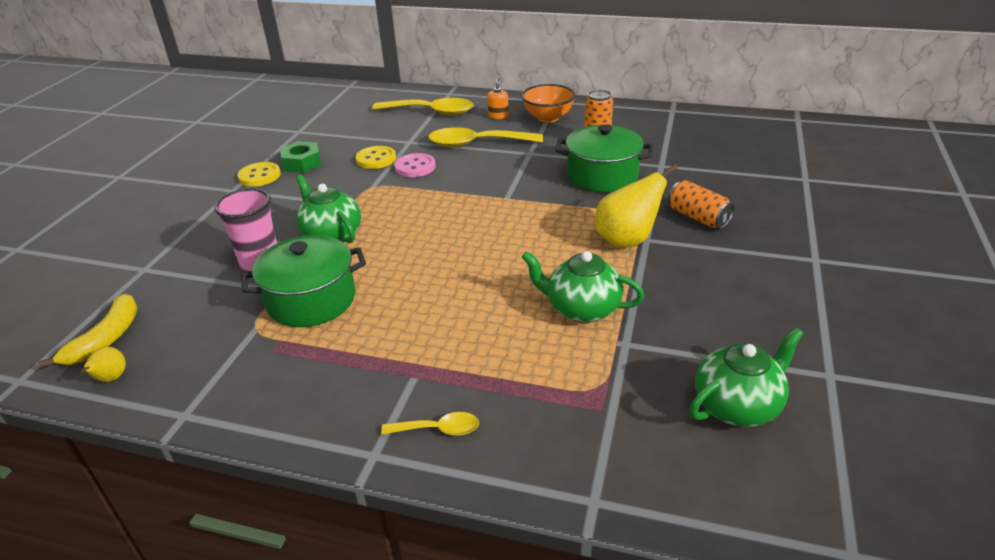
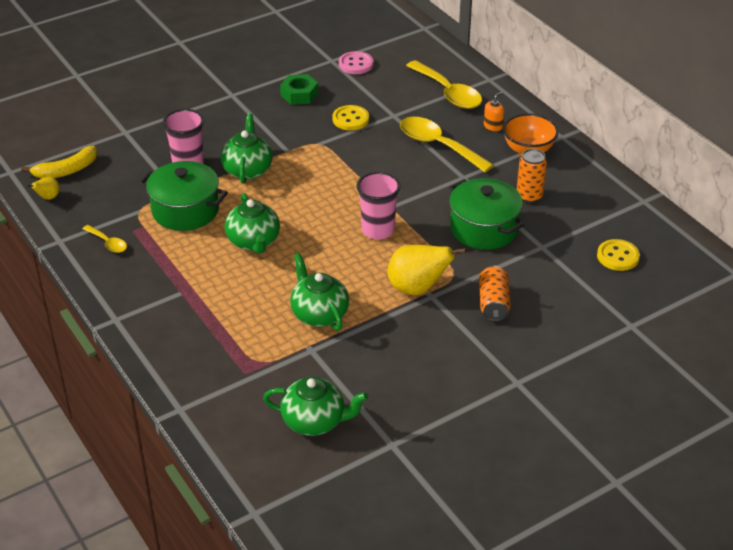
camera: 40 degrees right, 5 degrees up
yellow button [237,162,281,187] -> yellow button moved to [597,239,640,271]
yellow spoon [381,412,479,436] -> yellow spoon moved to [82,225,127,253]
pink button [394,153,436,177] -> pink button moved to [339,51,374,74]
none -> green teapot [225,193,280,254]
none -> pink cup [357,172,400,239]

